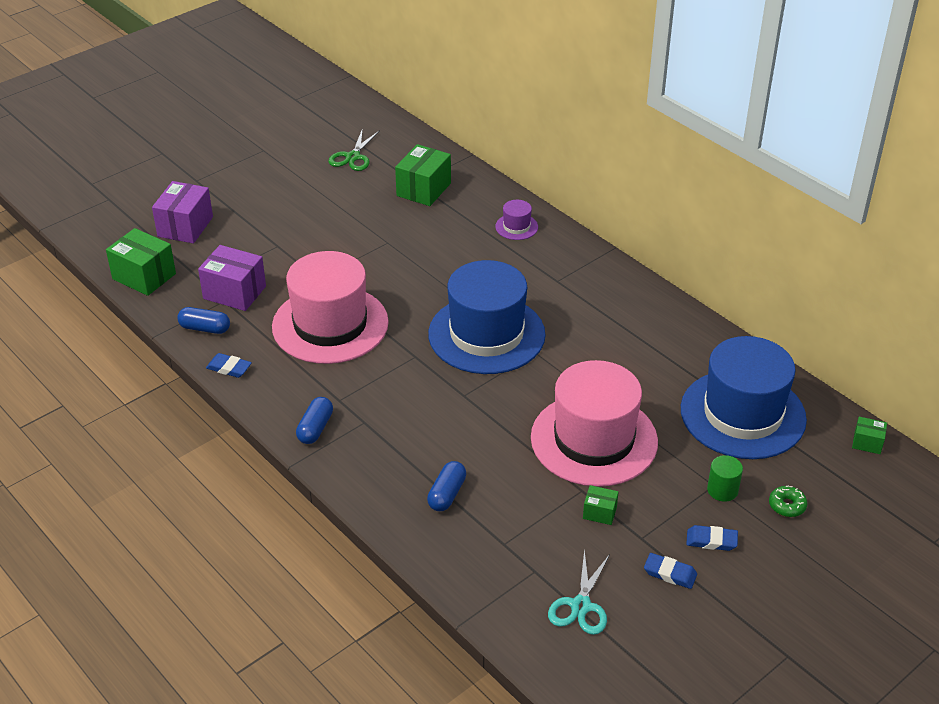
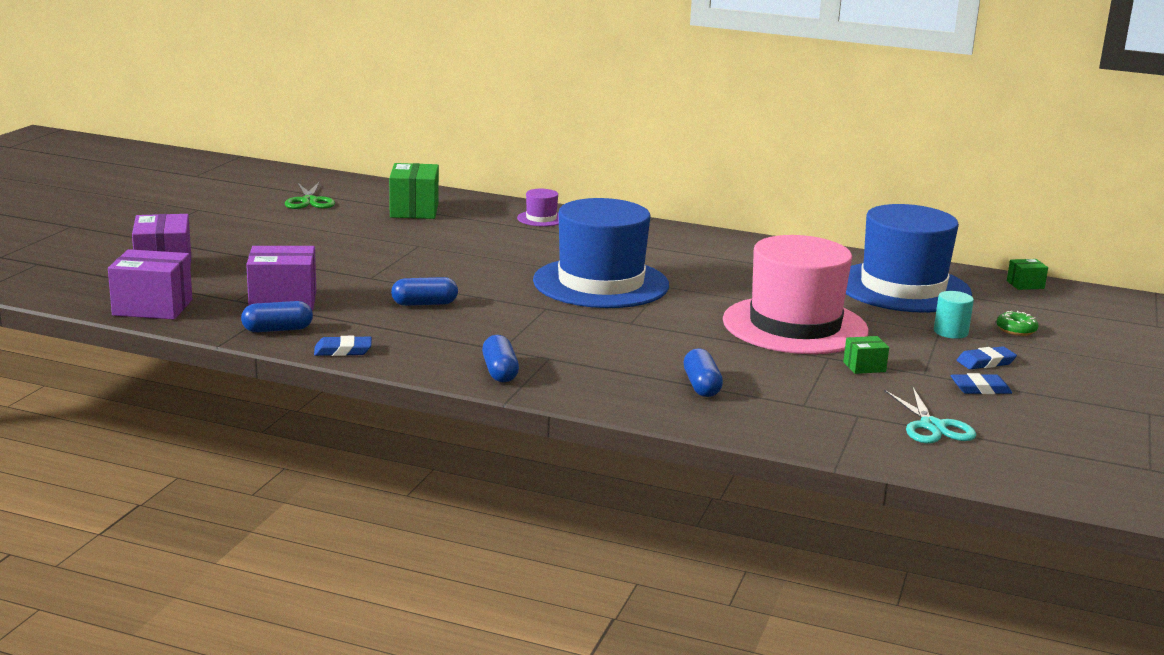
camera: 30 degrees left, 20 degrees down
green box [106,228,176,296] -> purple box [108,249,192,319]
pink hat [272,251,389,364] -> blue capsule [391,277,458,306]
green cylinder [707,455,743,502] -> turquoise cylinder [934,291,974,339]

